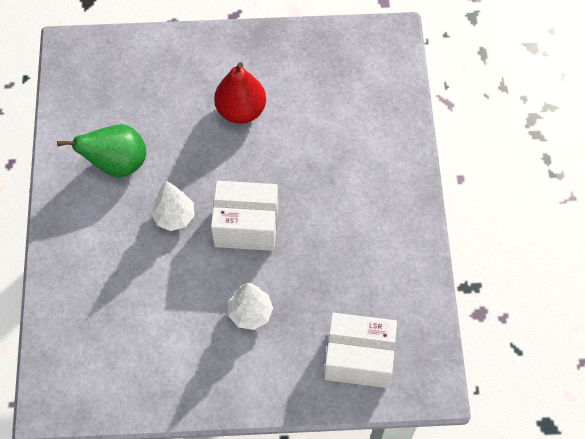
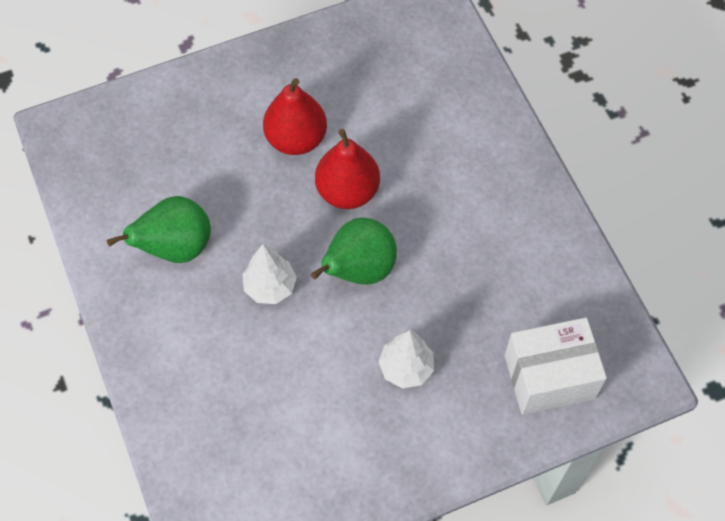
camera: 20 degrees left, 0 degrees up
white box [211,181,278,251] -> green pear [311,217,397,285]
none -> red pear [315,129,380,209]

